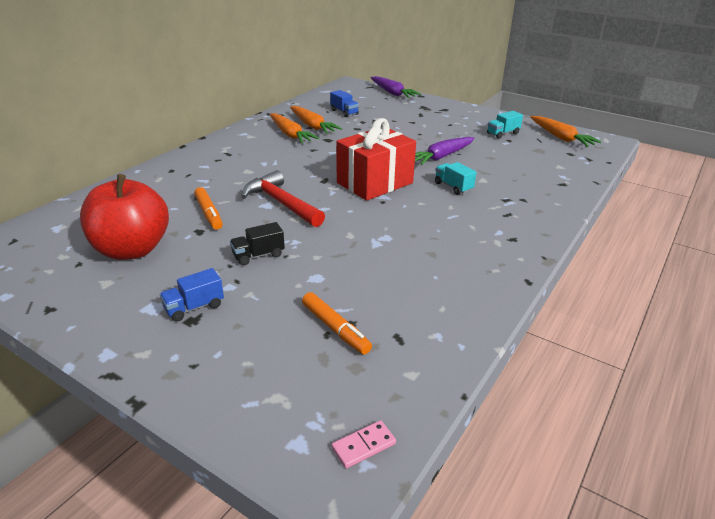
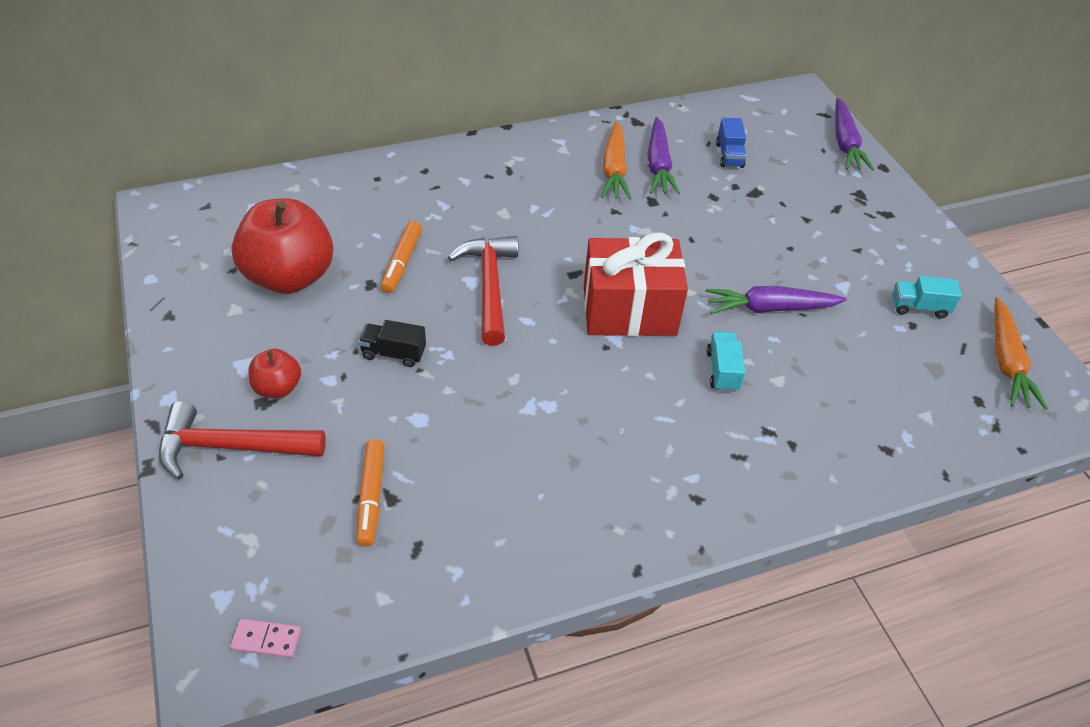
camera: 35 degrees right, 15 degrees up
blue truck [160,268,224,322] -> red apple [248,349,301,398]
orange carrot [290,106,342,134] -> purple carrot [647,117,680,194]
none -> red hammer [159,401,326,480]

